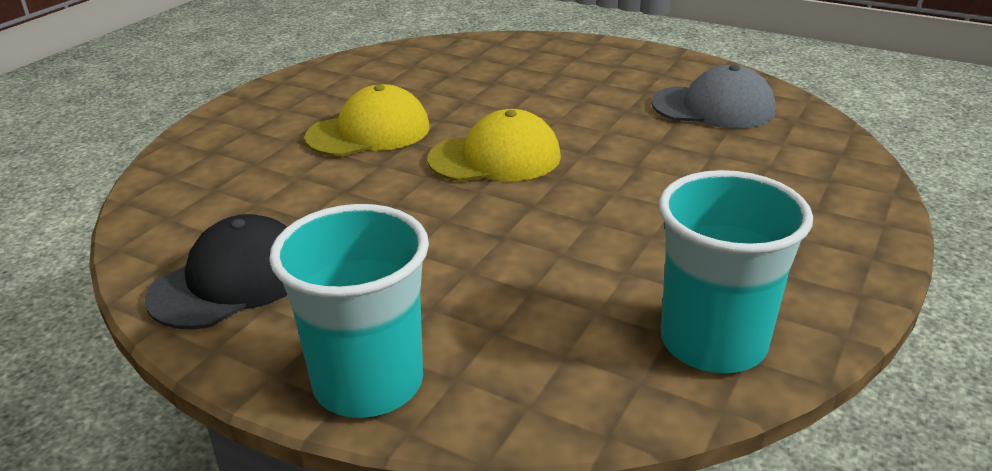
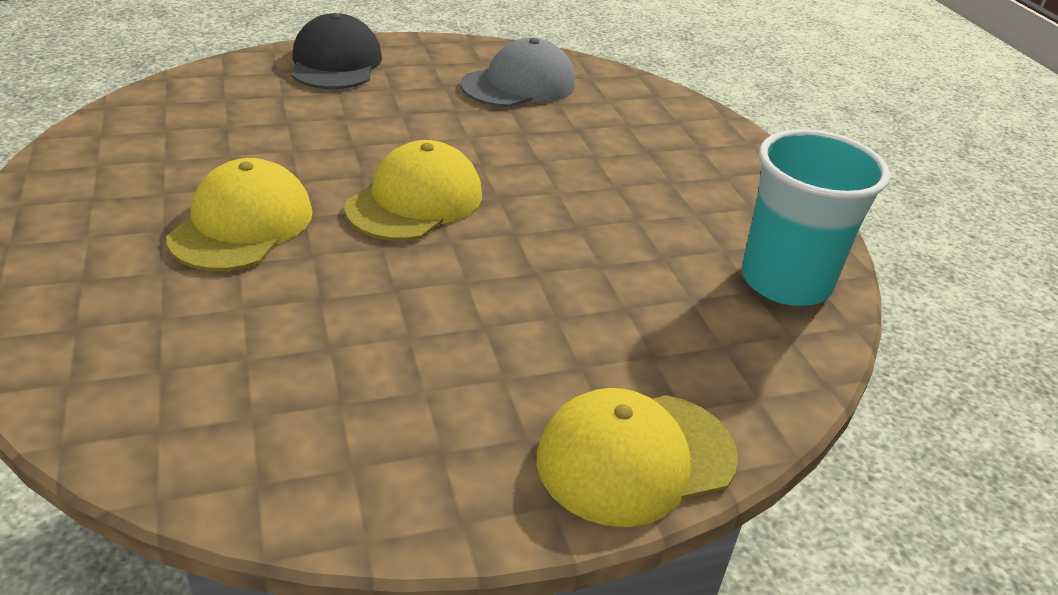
camera: 50 degrees left, 5 degrees up
black cap [144,214,287,329] -> black cap moved to [291,13,382,89]
turquoise cup [269,204,429,418] -> yellow cap [536,388,738,527]

